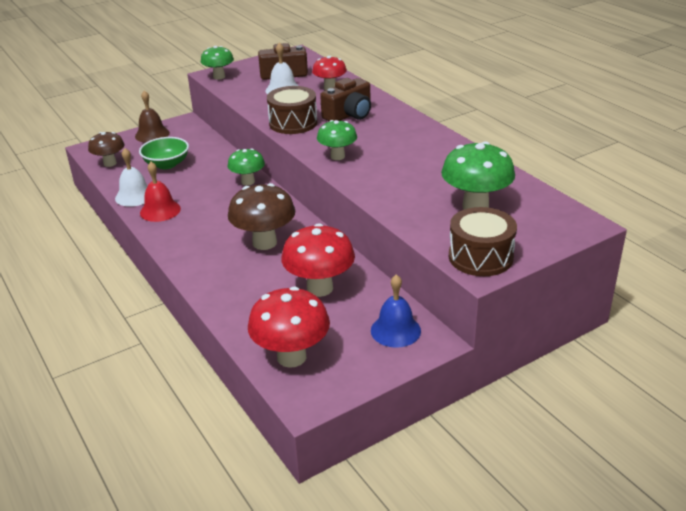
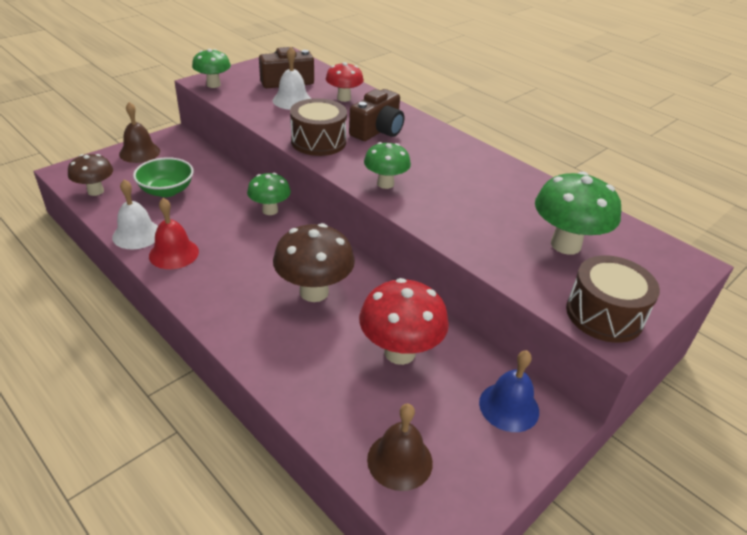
camera: 15 degrees left, 5 degrees up
red mushroom [248,287,330,368] -> brown bell [367,404,433,491]

